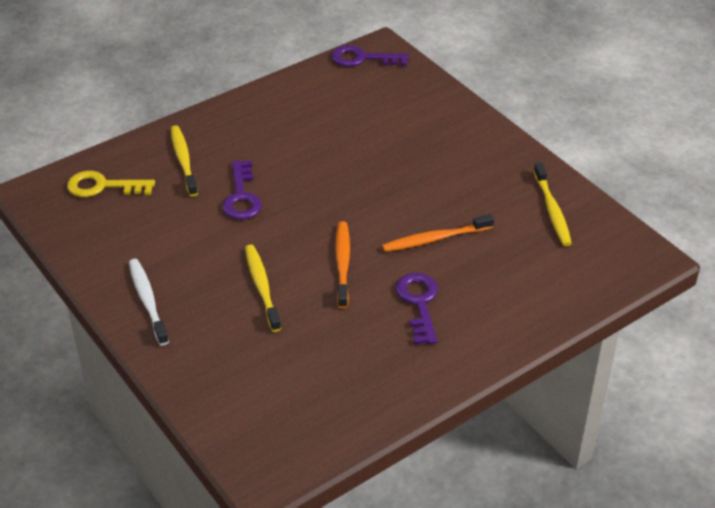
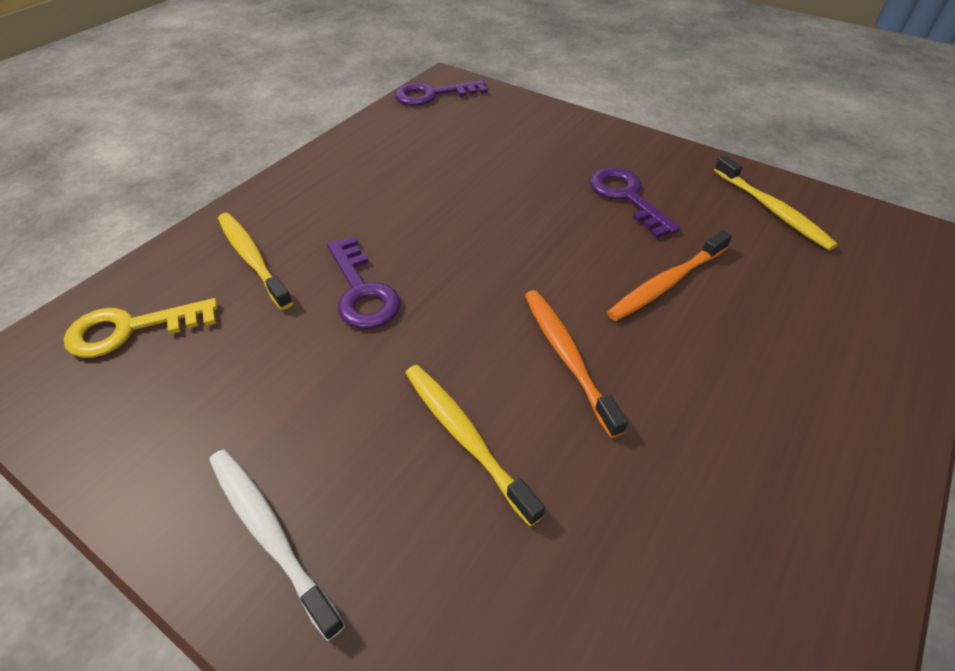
camera: 20 degrees left, 5 degrees up
purple key [395,273,438,344] -> purple key moved to [590,168,680,238]

